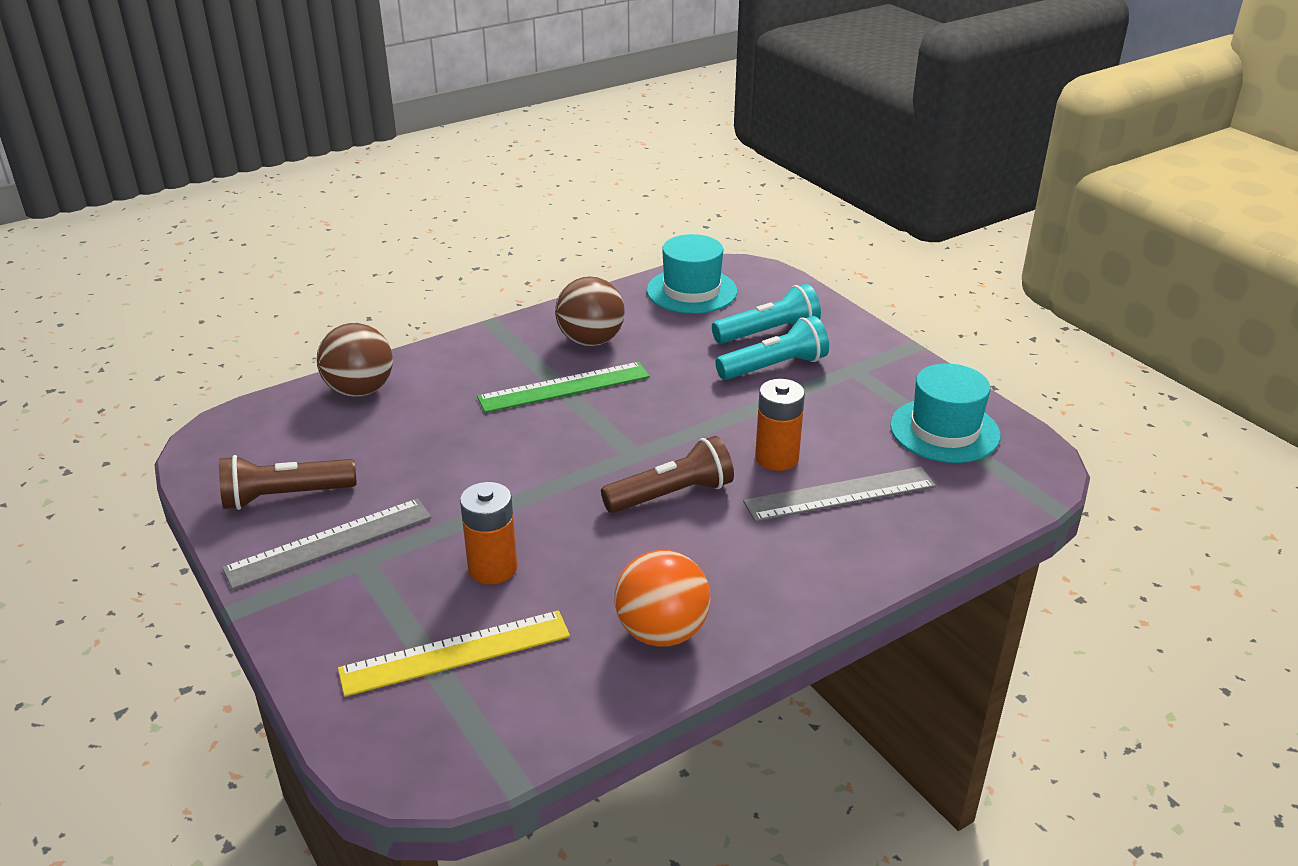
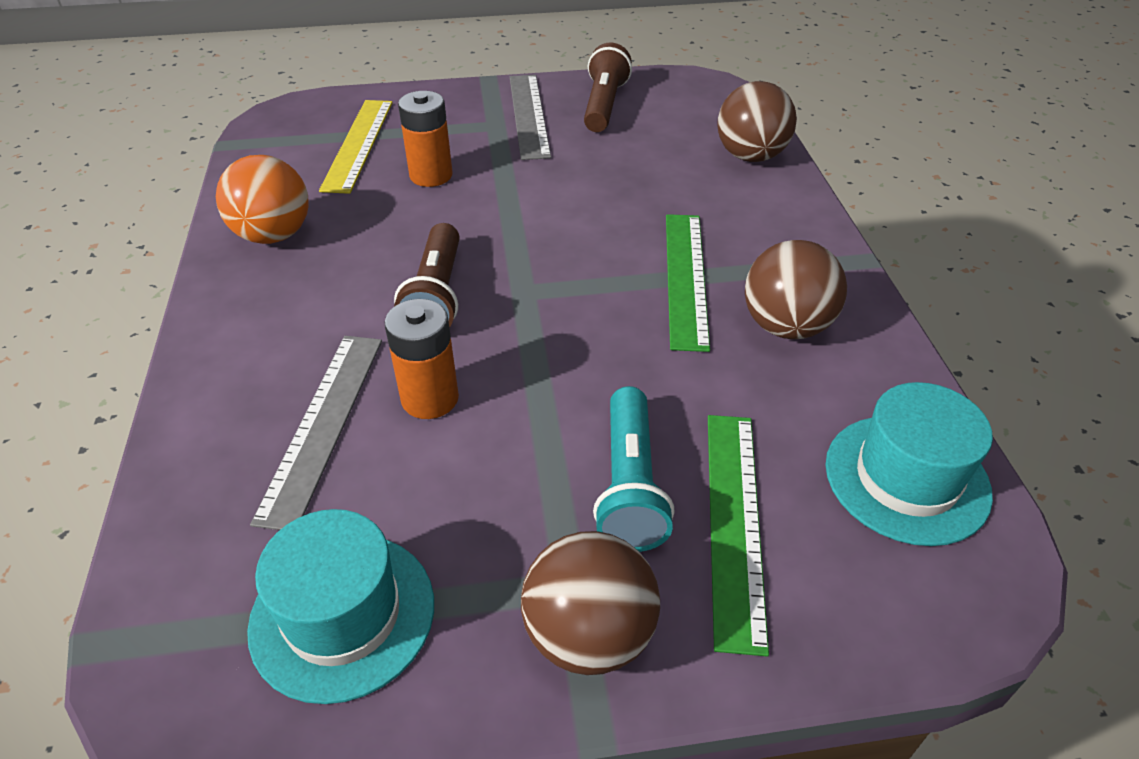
camera: 115 degrees right, 10 degrees up
turquoise flashlight [712,284,821,344] -> green ruler [708,415,769,656]
none -> brown ball [521,531,660,675]

